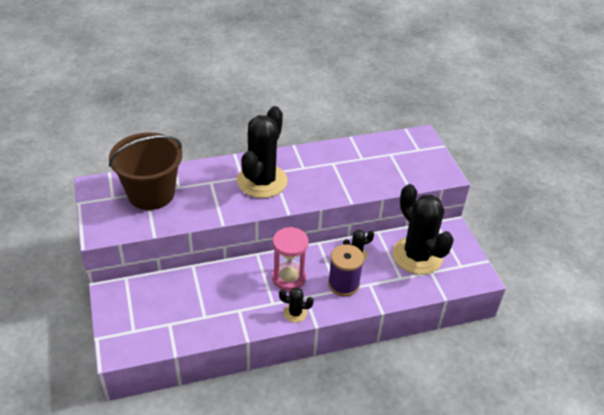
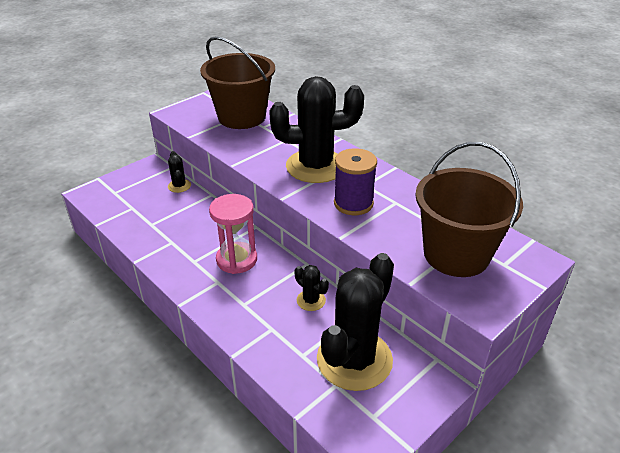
camera: 65 degrees right, 5 degrees down
black cactus [279,287,314,323] -> black cactus moved to [168,151,191,193]
purple spool [328,244,364,296] -> purple spool moved to [334,148,377,215]
none -> brown bucket [415,142,523,277]

